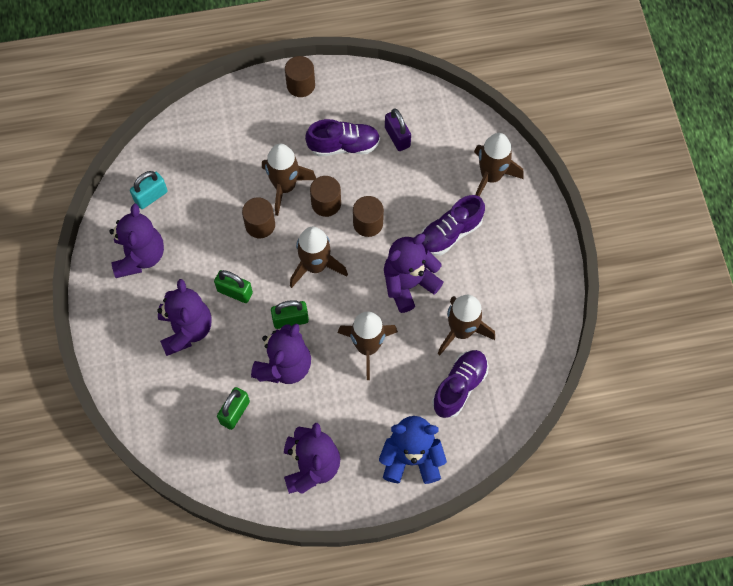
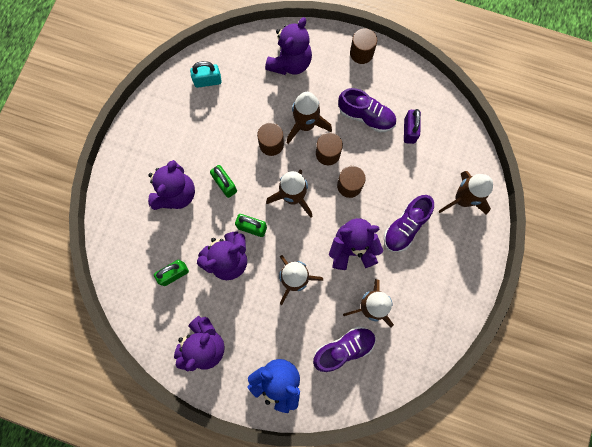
camera: 30 degrees right, 10 degrees up
purple teddy bear [109,204,164,278] -> purple teddy bear moved to [265,17,312,75]
purple shoe [421,195,485,256] -> purple shoe turned 45 degrees counterclockwise [384,195,434,252]

